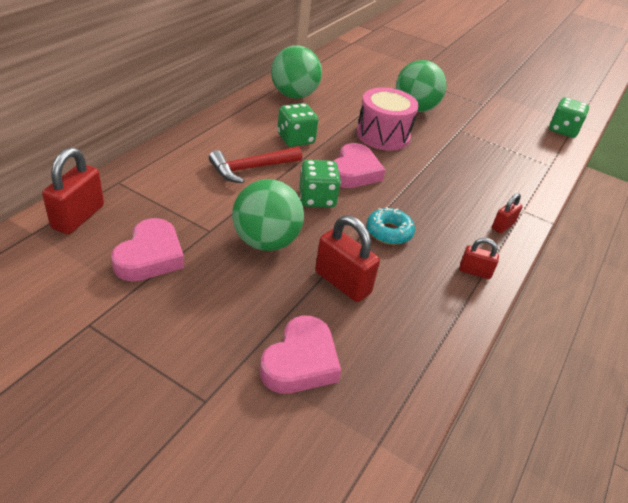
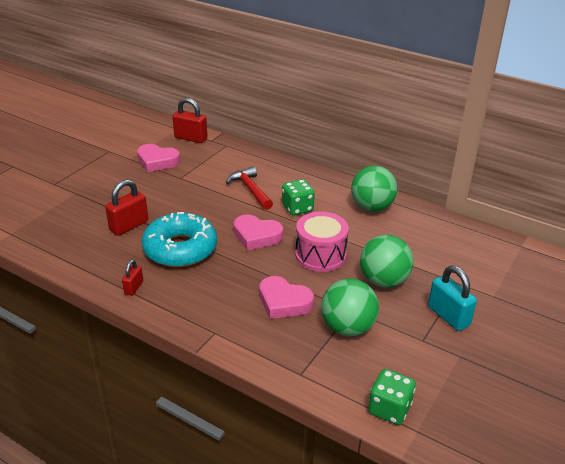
camera: 95 degrees right, 5 degrees down
green ball [232,179,304,251] -> green ball moved to [321,278,379,336]
pink heart [260,315,341,394] -> pink heart moved to [259,276,314,319]
green dice [299,160,341,208] -> none
turquoise donut [366,207,415,245] -> turquoise donut [142,212,217,267], size x2.03
red padlock [492,193,523,233] -> none
none -> turquoise padlock [428,266,477,331]

